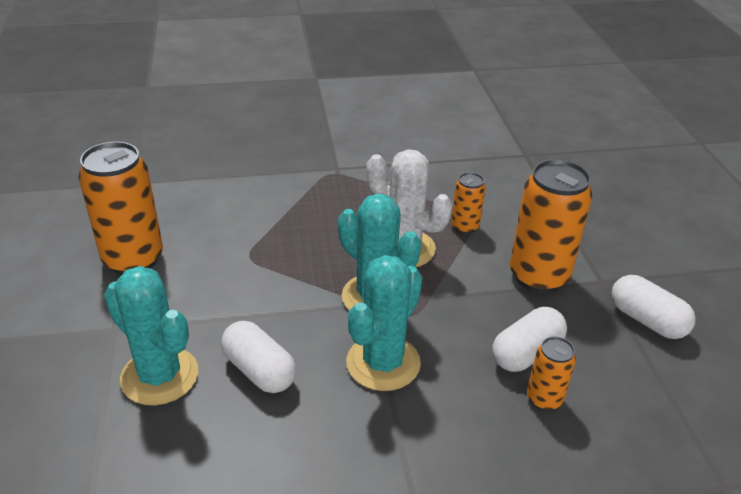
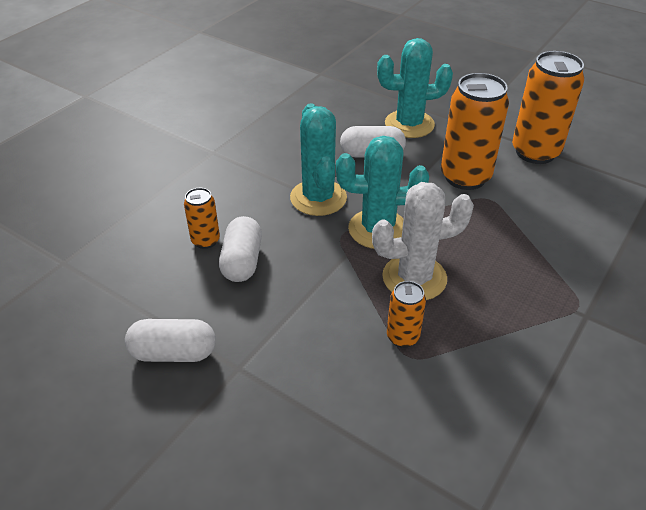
camera: 135 degrees right, 5 degrees up
orange can [510,159,592,293] -> orange can moved to [441,73,509,190]

